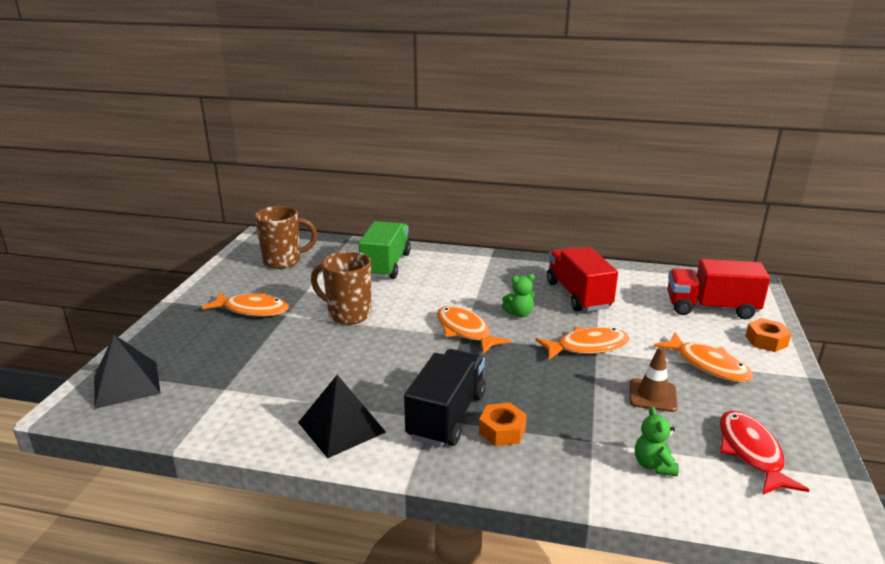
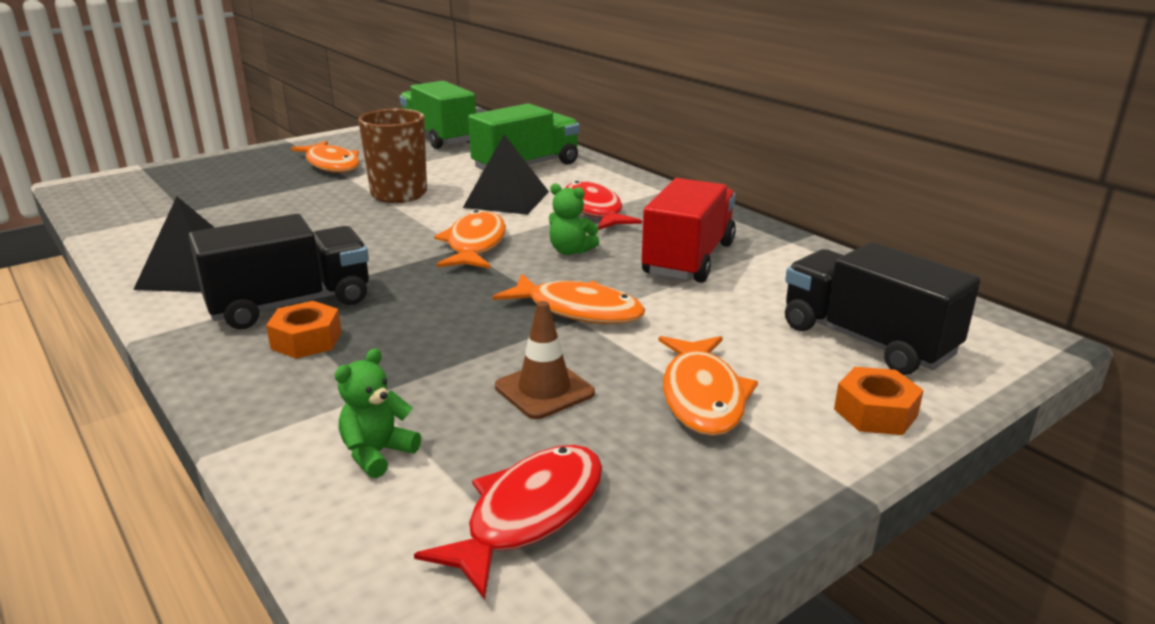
camera: 40 degrees right, 0 degrees up
black pyramid [94,335,161,409] -> black pyramid moved to [463,134,549,215]
brown mug [254,206,317,269] -> green truck [399,81,476,149]
red truck [667,259,770,319] -> black truck [785,242,980,375]
none -> red fish [565,181,642,230]

